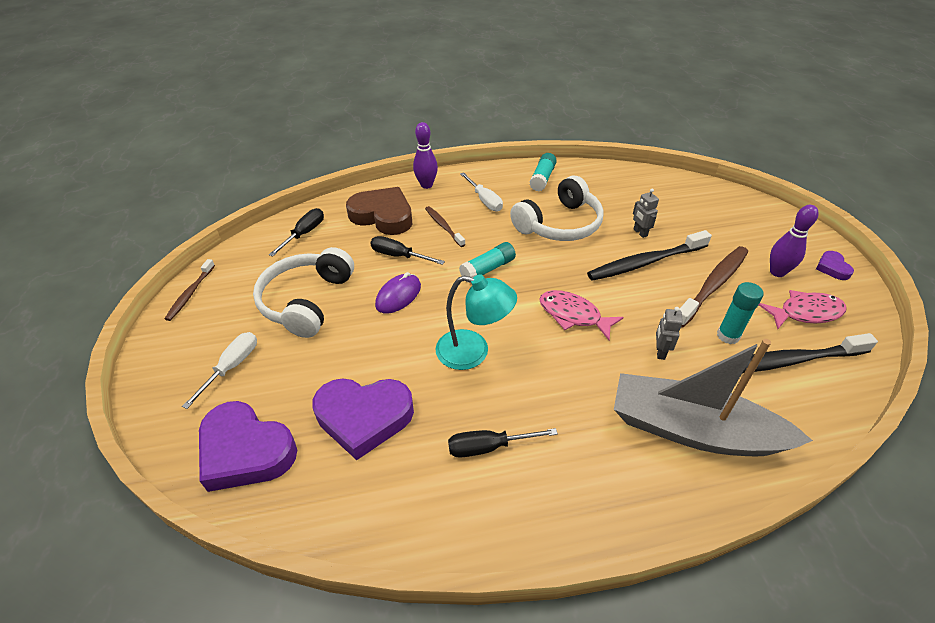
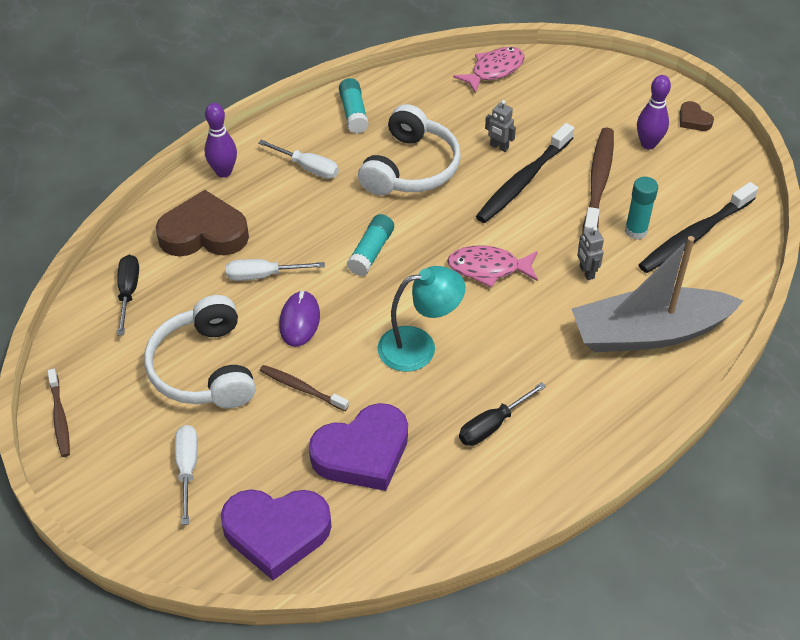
camera: 30 degrees left, 5 degrees up
black screwdriver [370,236,445,265] -> white screwdriver [226,259,325,281]
brown toothbrush [425,206,466,247] -> brown toothbrush moved to [260,365,349,411]
pink fish [759,290,847,329] -> pink fish moved to [453,47,525,94]
purple heart [816,251,854,280] -> brown heart [680,101,714,131]

